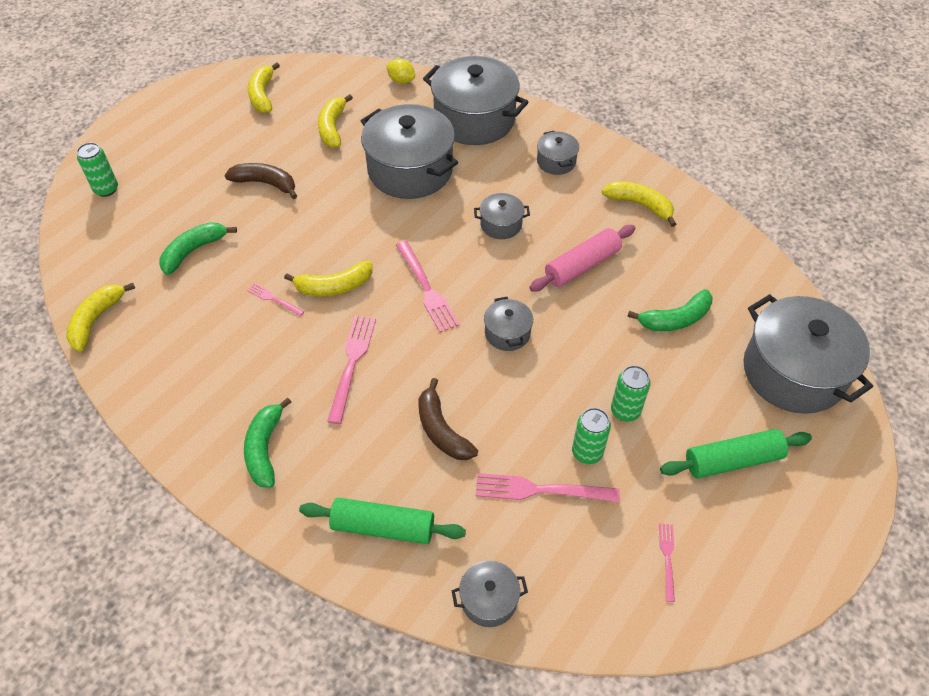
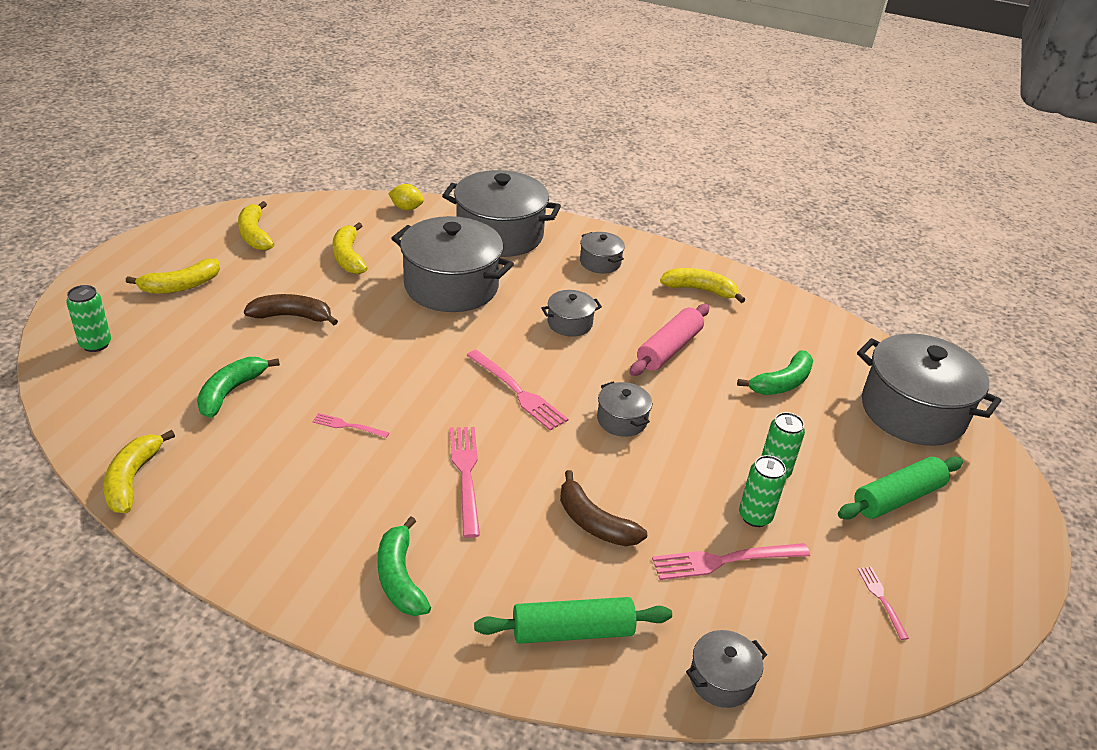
camera: 20 degrees left, 15 degrees down
yellow banana [284,261,372,296] -> yellow banana moved to [126,259,220,294]

